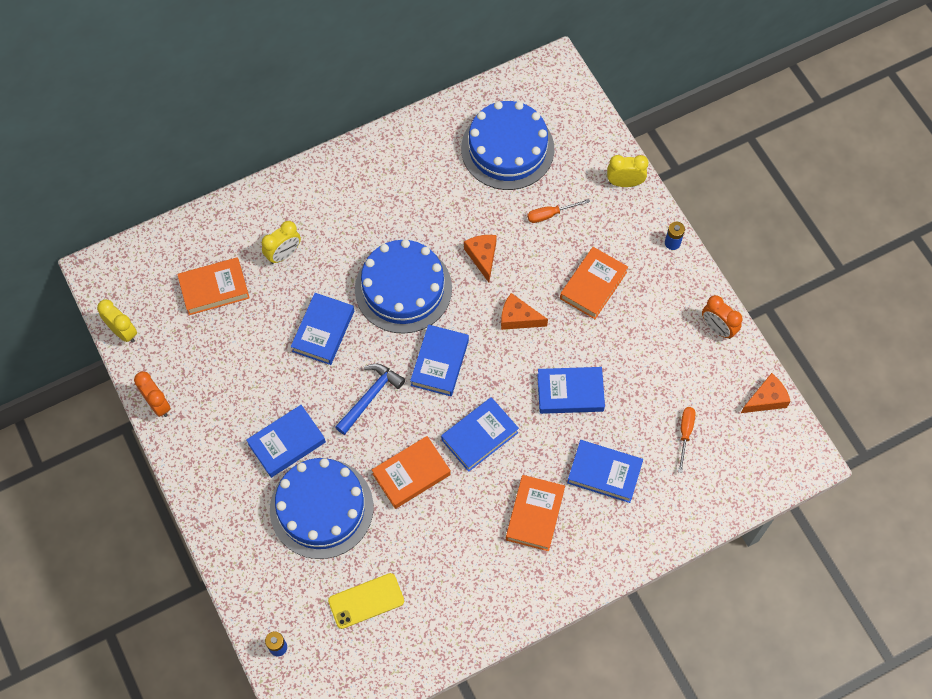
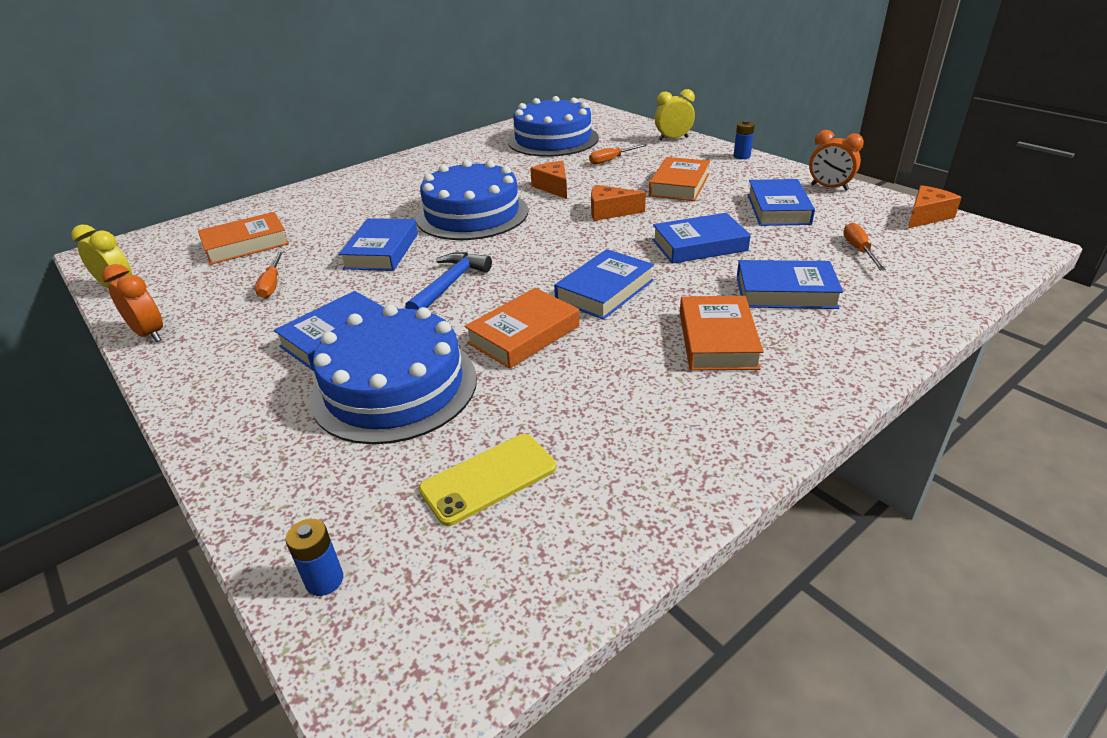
camera: 10 degrees left, 30 degrees down
yellow clock [262,221,301,264] -> none
blue book [410,324,469,396] -> blue book moved to [747,179,815,226]
none -> orange screwdriver [255,250,284,298]

